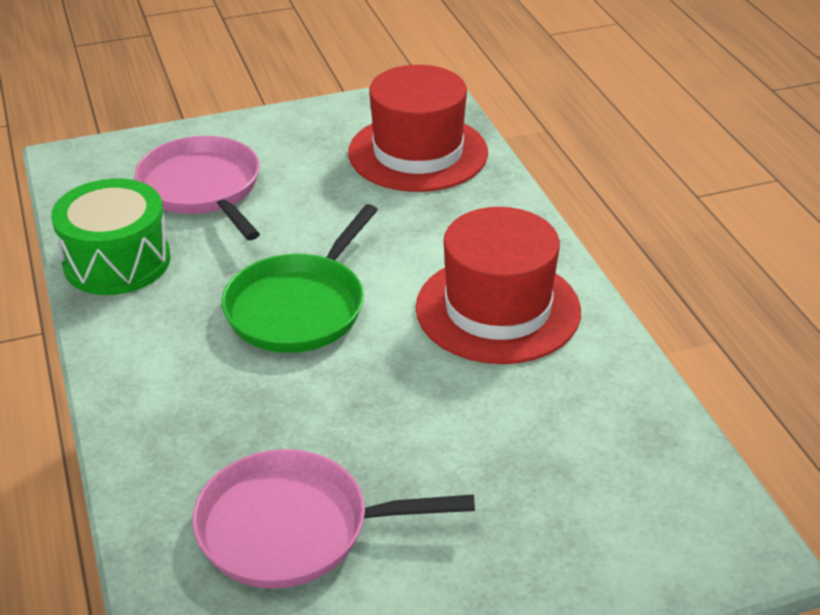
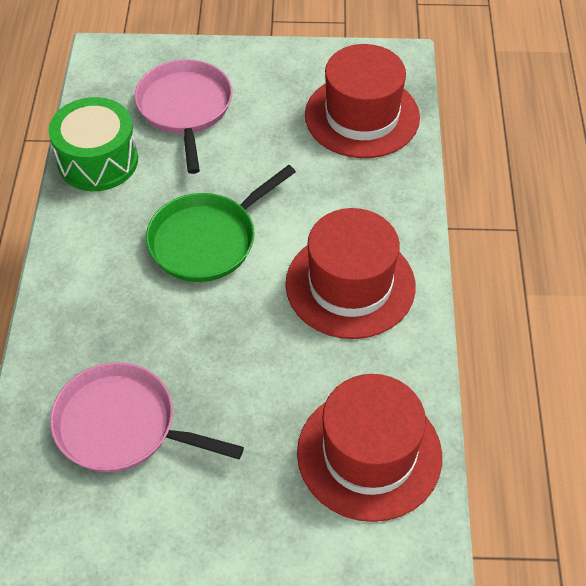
camera: 20 degrees right, 15 degrees up
none -> red hat [297,374,442,522]

